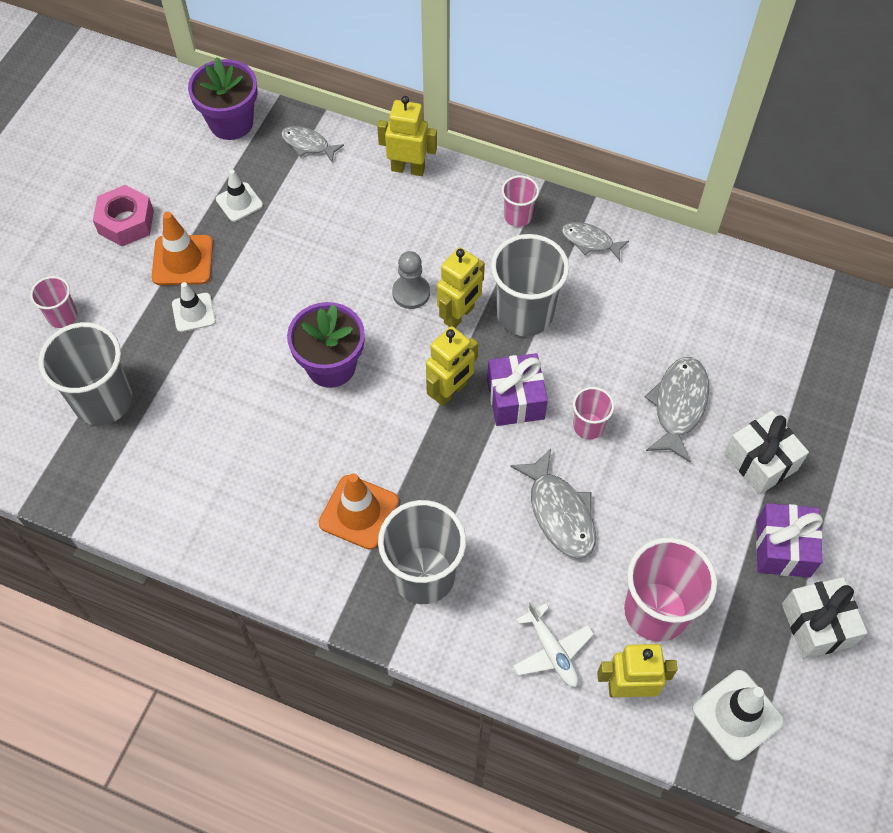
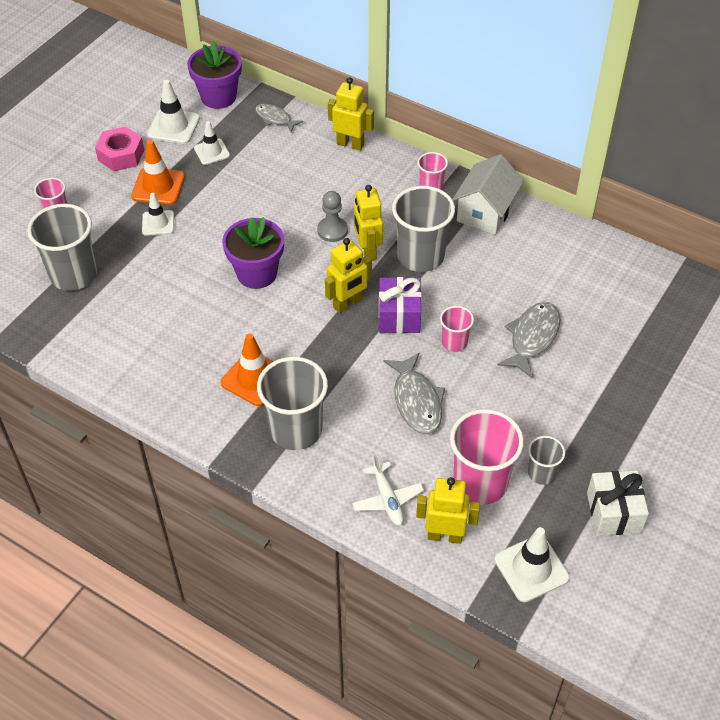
camera: 10 degrees right, 10 degrees down
yellow robot [437,247,485,328] -> yellow robot turned 120 degrees clockwise [354,185,383,261]
grey fish [561,222,629,261] -> white house [452,154,524,235]
white gift [724,410,809,495] -> none
purple gift [756,503,823,578] -> none
none -> white traffic cone [147,80,200,144]
none -> grey cup [528,436,565,485]

